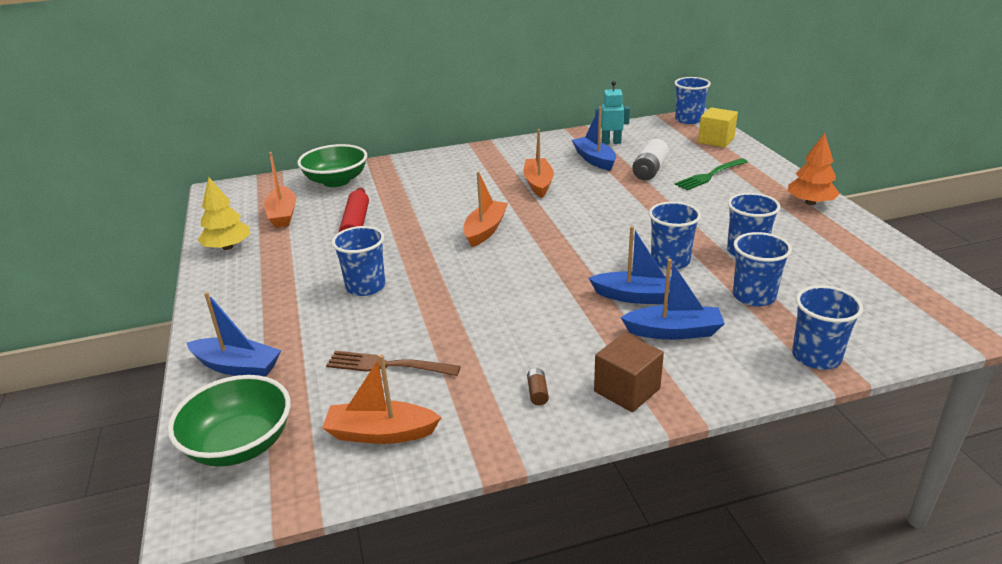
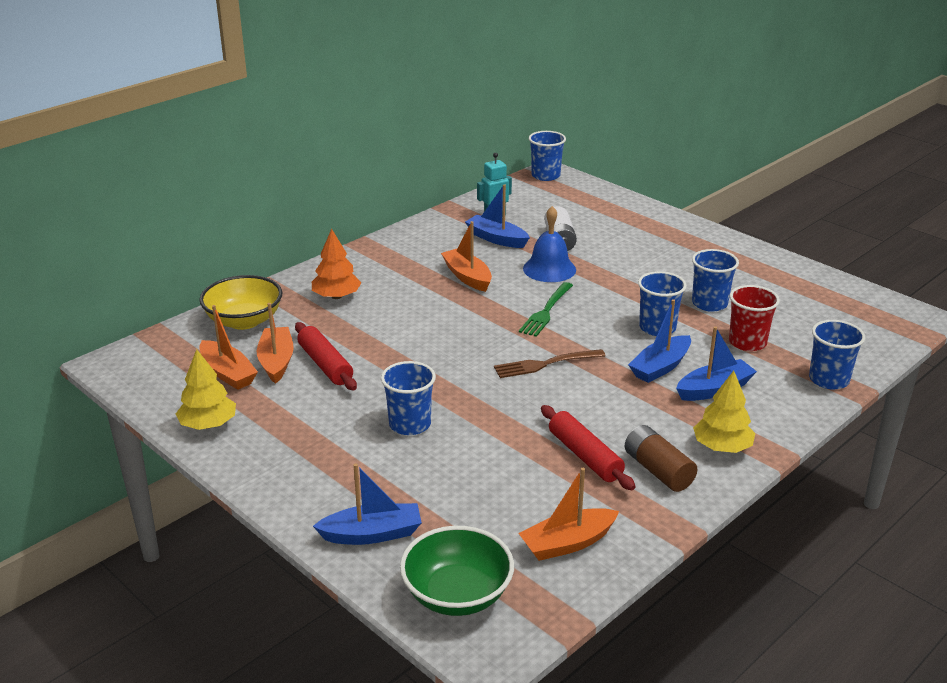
camera: 30 degrees left, 0 degrees up
green bowl [297,144,367,187] -> yellow bowl [200,275,282,330]
brown fork [326,351,461,376] -> brown fork moved to [494,349,606,378]
orange boat [463,171,508,247] -> orange boat moved to [256,303,294,384]
brown battery [527,368,549,405] -> brown battery [625,425,698,492], size x2.14
blue boat [589,226,671,304] -> blue boat turned 150 degrees clockwise [628,299,691,383]
brown cube [594,333,664,412] -> yellow tree [693,371,755,453]
green fork [675,158,748,190] -> green fork moved to [519,282,573,337]
yellow cube [698,108,738,148] -> none
blue cup [733,232,792,306] -> red cup [729,285,780,351]
orange tree [788,133,840,205] -> orange tree moved to [312,229,361,299]
none -> blue bell [523,206,576,282]
none -> red rolling pin [541,405,635,490]

